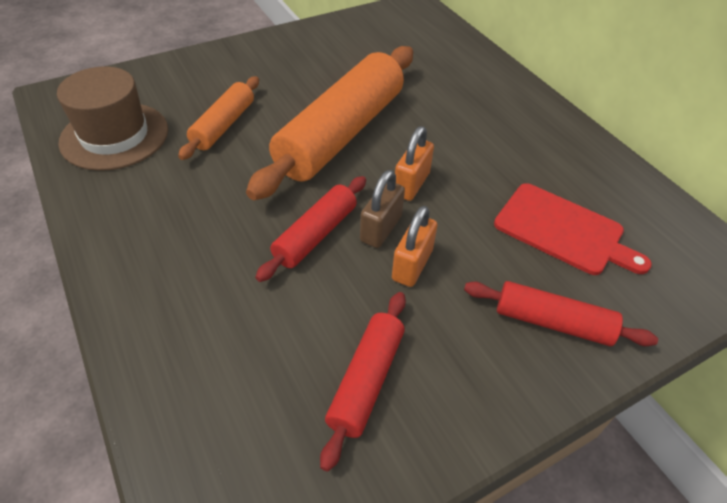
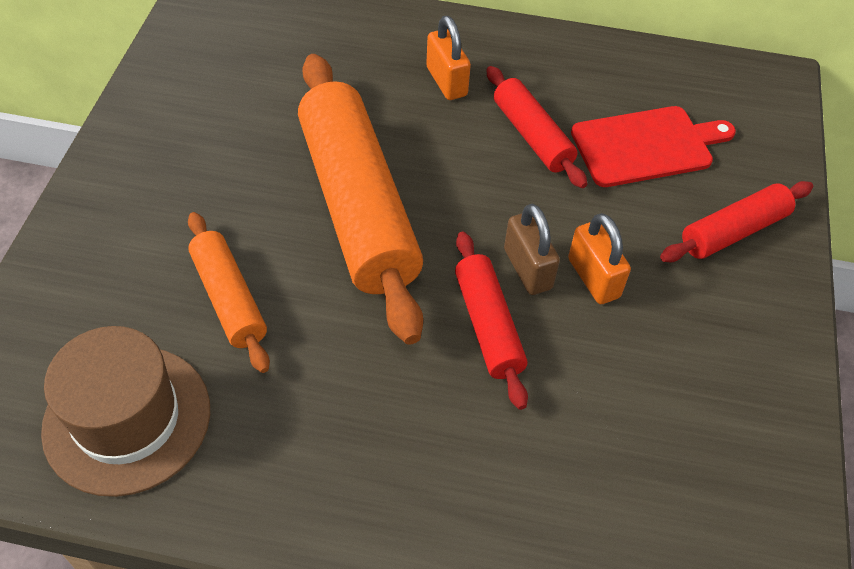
camera: 50 degrees left, 5 degrees up
red rolling pin [320,292,406,472] -> red rolling pin moved to [486,66,587,188]
orange padlock [395,126,434,201] -> orange padlock moved to [426,16,471,100]

